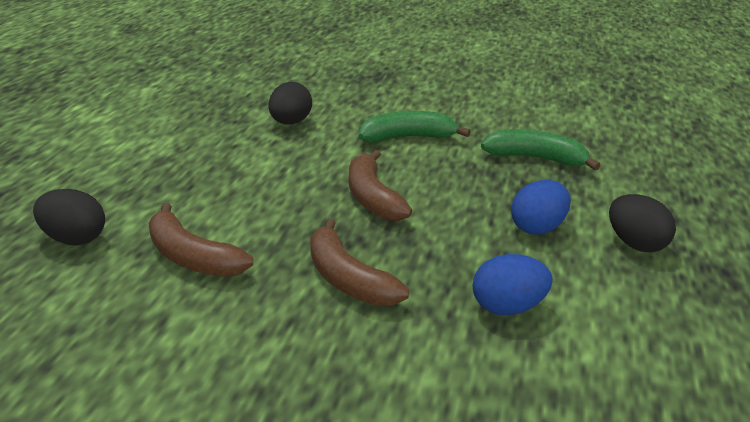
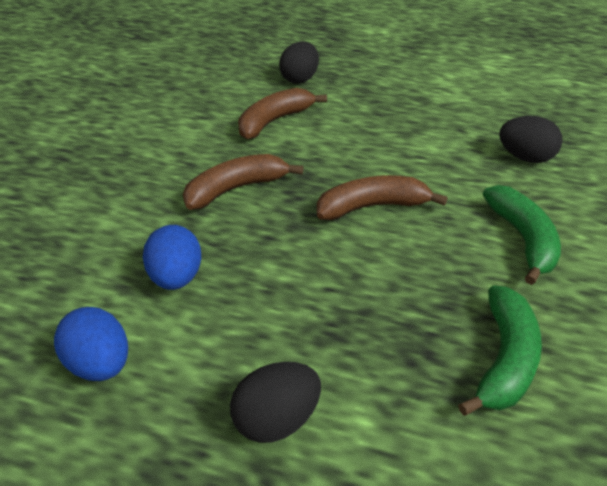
camera: 95 degrees right, 10 degrees up
blue egg [511,180,571,235] -> blue egg moved to [54,307,128,381]

